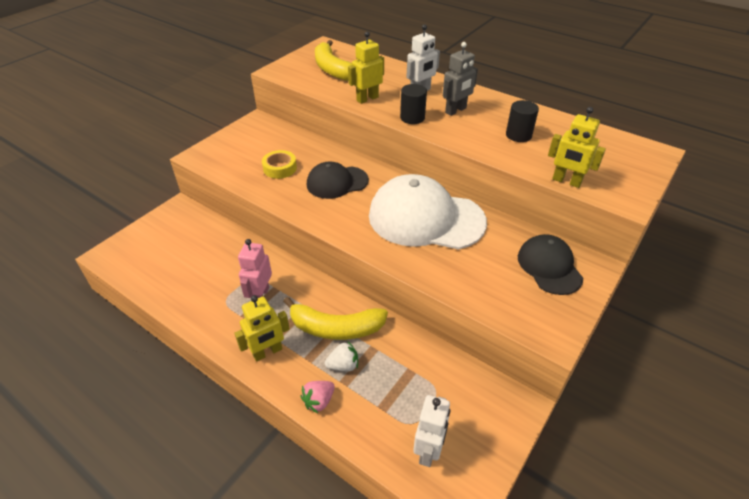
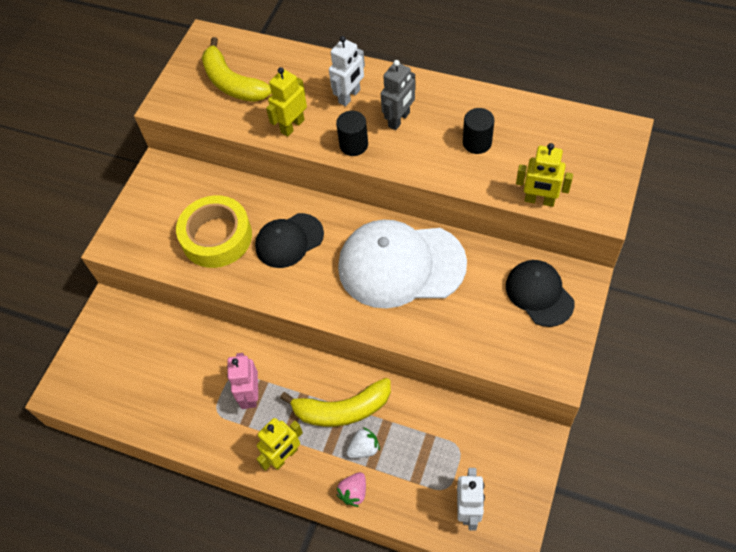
camera: 10 degrees left, 15 degrees up
yellow tape [262,150,297,179] -> yellow tape [176,195,252,268], size x1.81

